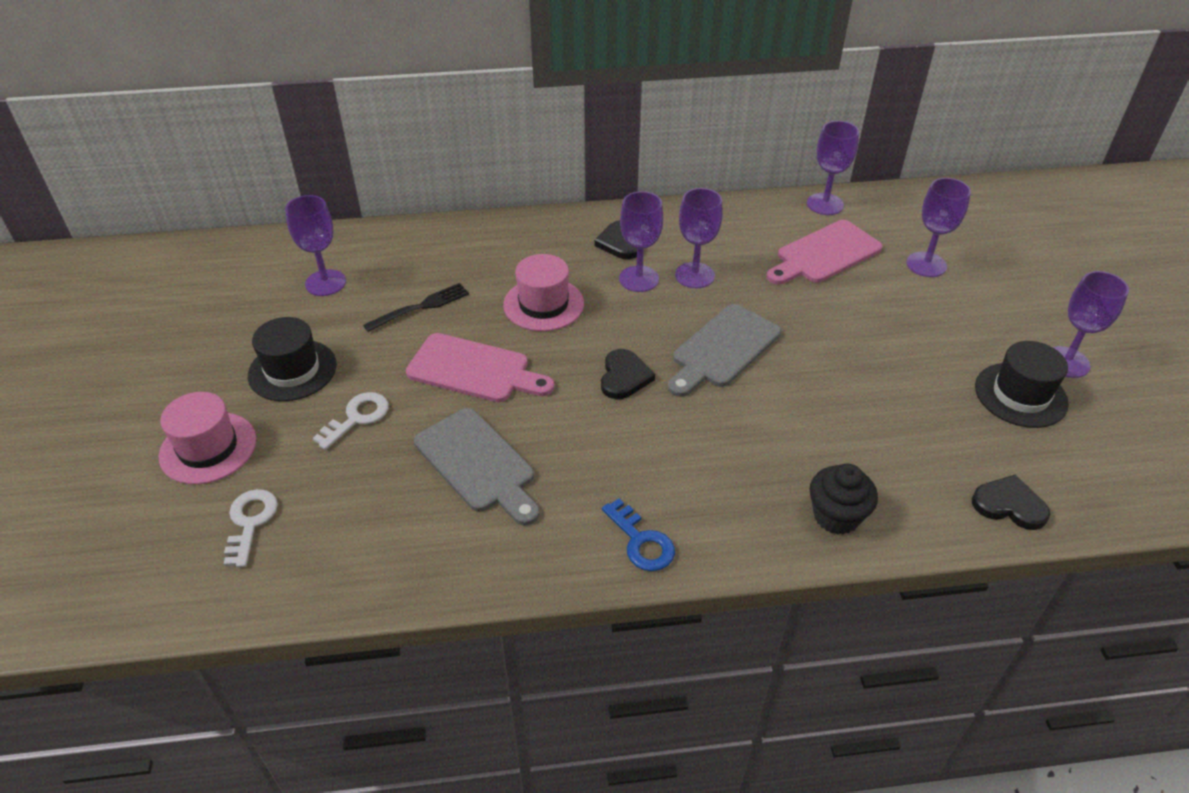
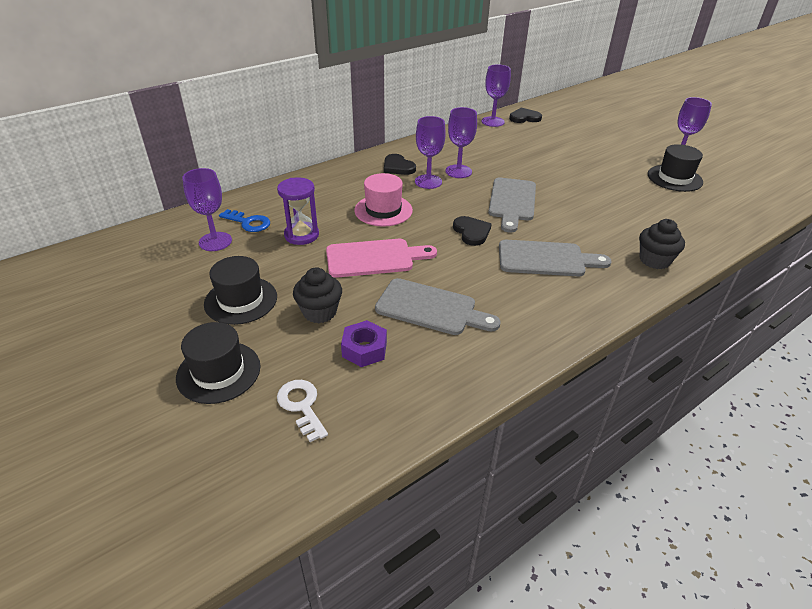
camera: 30 degrees left, 5 degrees down
pink hat [159,392,256,484] -> black hat [176,322,261,404]
white key [313,392,389,450] -> black cupcake [293,267,342,323]
black fork [363,283,469,332] -> purple hourglass [277,177,319,245]
blue key [602,499,675,571] -> blue key moved to [219,209,270,232]
pink cutting board [766,220,882,285] -> none
purple goblet [906,178,971,277] -> none
black heart [972,475,1050,530] -> black heart moved to [509,107,542,123]
none -> purple nut [341,320,387,367]
none -> grey cutting board [499,240,611,276]

